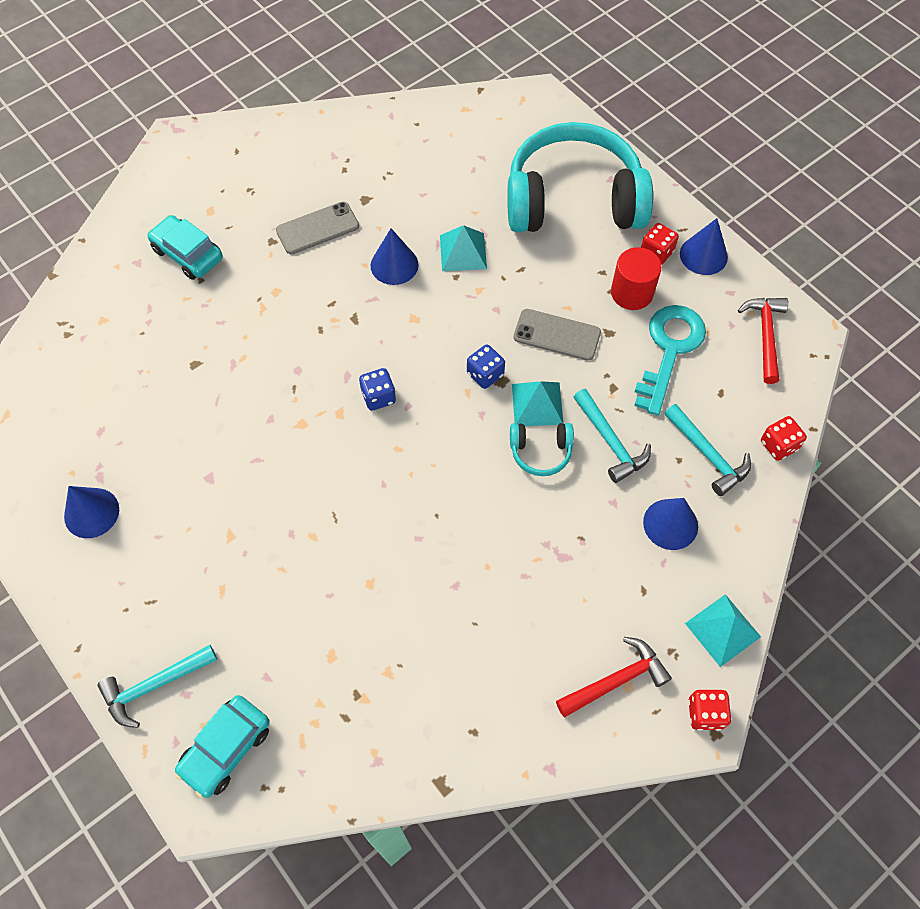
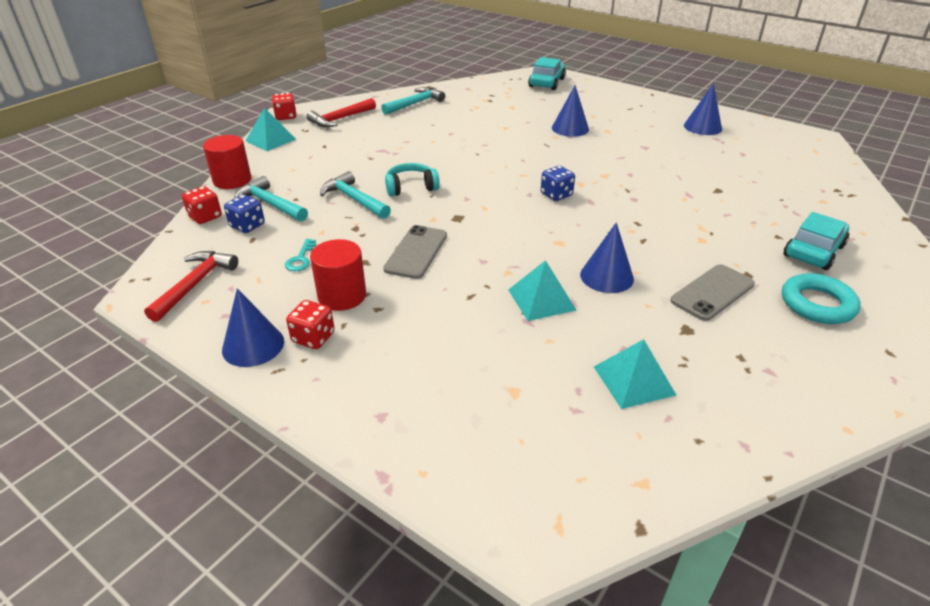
camera: 165 degrees right, 25 degrees down
turquoise hammer [97,645,217,728] -> turquoise hammer moved to [381,87,445,115]
turquoise car [148,215,223,280] -> turquoise car turned 75 degrees counterclockwise [783,212,849,270]
blue dice [467,344,505,389] -> blue dice moved to [224,195,265,233]
turquoise headphones [507,122,653,232] -> none
turquoise pyramid [512,381,563,426] -> turquoise pyramid moved to [594,339,676,409]
grey phone [514,309,601,361] -> grey phone turned 75 degrees counterclockwise [383,225,447,279]
turquoise key [634,305,706,415] -> turquoise key [285,239,316,271], size x0.42
blue cone [643,498,698,550] -> blue cone moved to [552,85,589,137]
red hammer [738,298,789,384] -> red hammer turned 150 degrees counterclockwise [144,251,238,322]
none -> red cylinder [203,135,251,189]
none -> turquoise ring [782,273,860,324]

